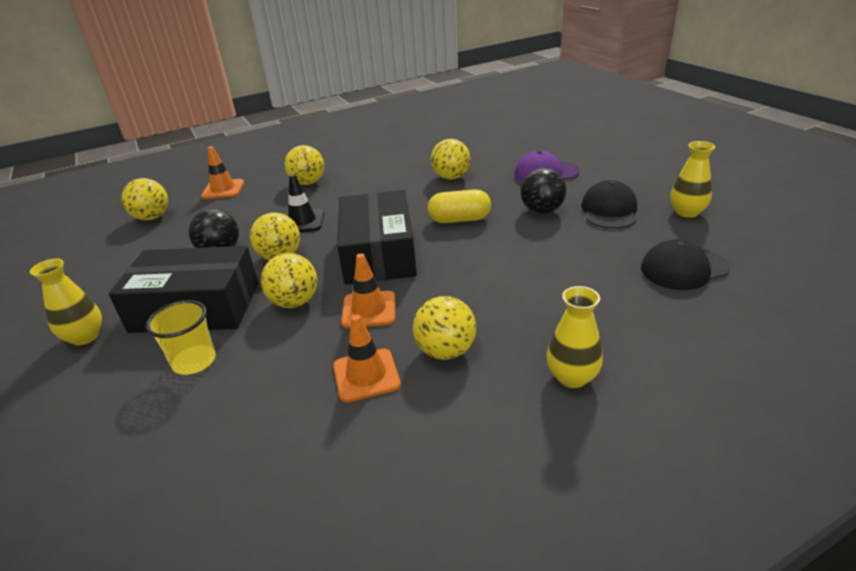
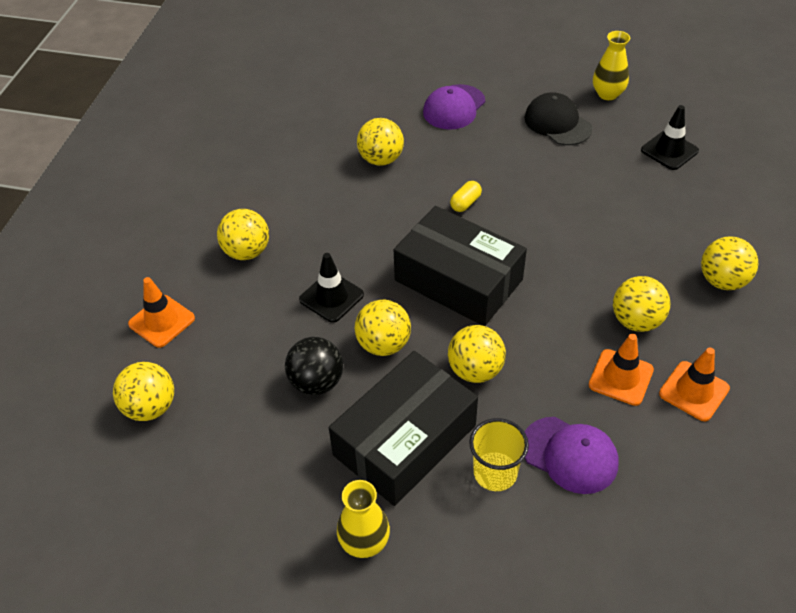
camera: 50 degrees left, 15 degrees up
orange traffic cone [341,253,395,328] -> orange traffic cone moved to [659,347,730,421]
yellow capsule [428,189,491,223] -> yellow capsule [450,181,482,212], size x0.59
black ball [520,168,567,214] -> none
yellow vase [547,286,603,388] -> yellow ball [701,236,758,290]
black cap [641,240,730,290] -> black traffic cone [641,105,699,170]
none -> purple cap [525,417,619,494]

